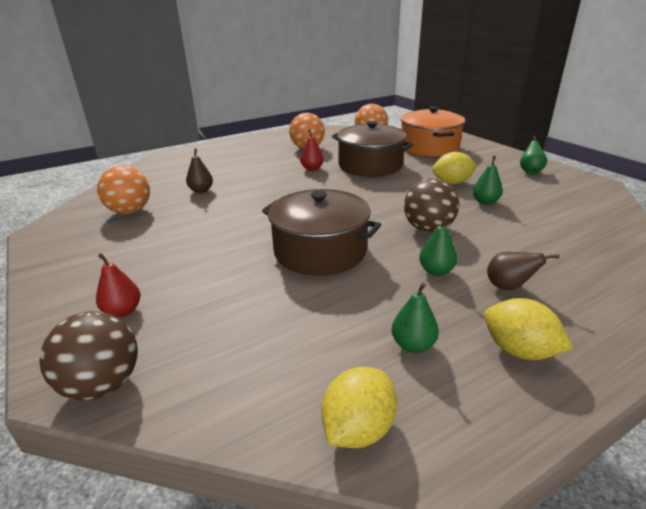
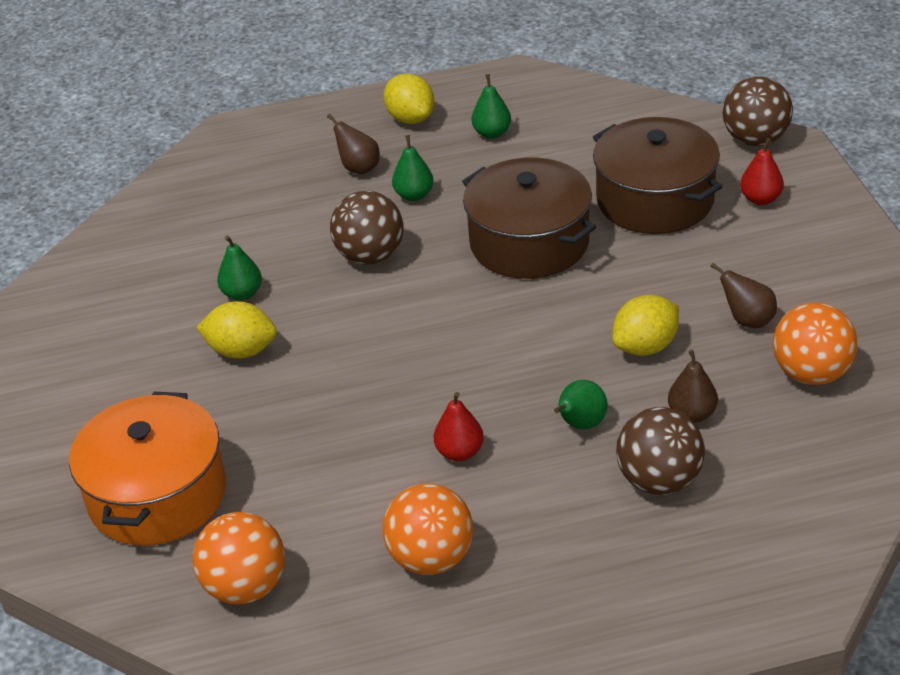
camera: 160 degrees left, 10 degrees up
yellow lemon [322,367,397,448] -> yellow lemon moved to [612,295,679,356]
brown pot [332,121,414,176] -> brown pot moved to [593,117,722,234]
green pear [520,136,547,174] -> green pear moved to [554,380,607,429]
none -> brown ball [616,407,705,495]
none -> brown pear [710,263,777,328]

